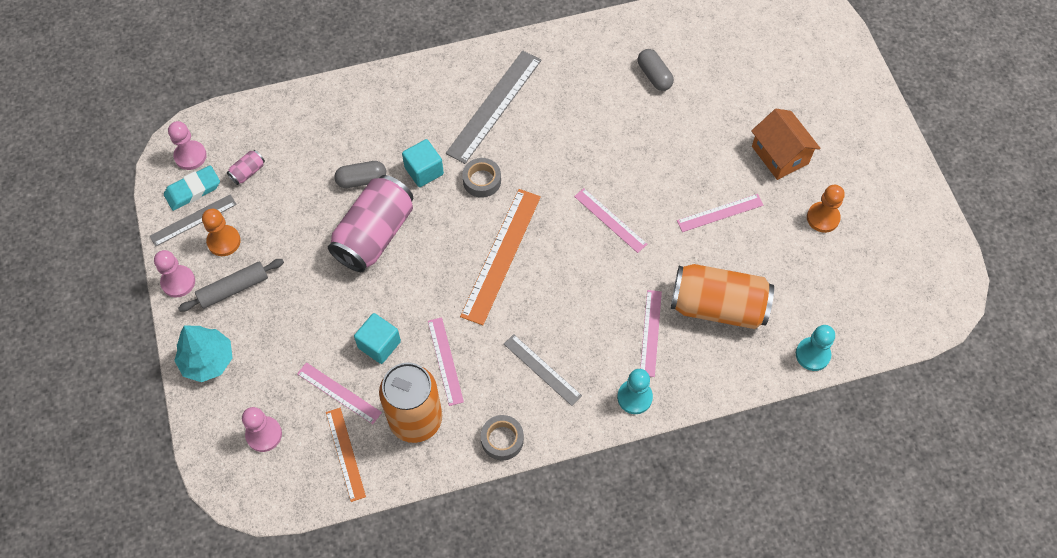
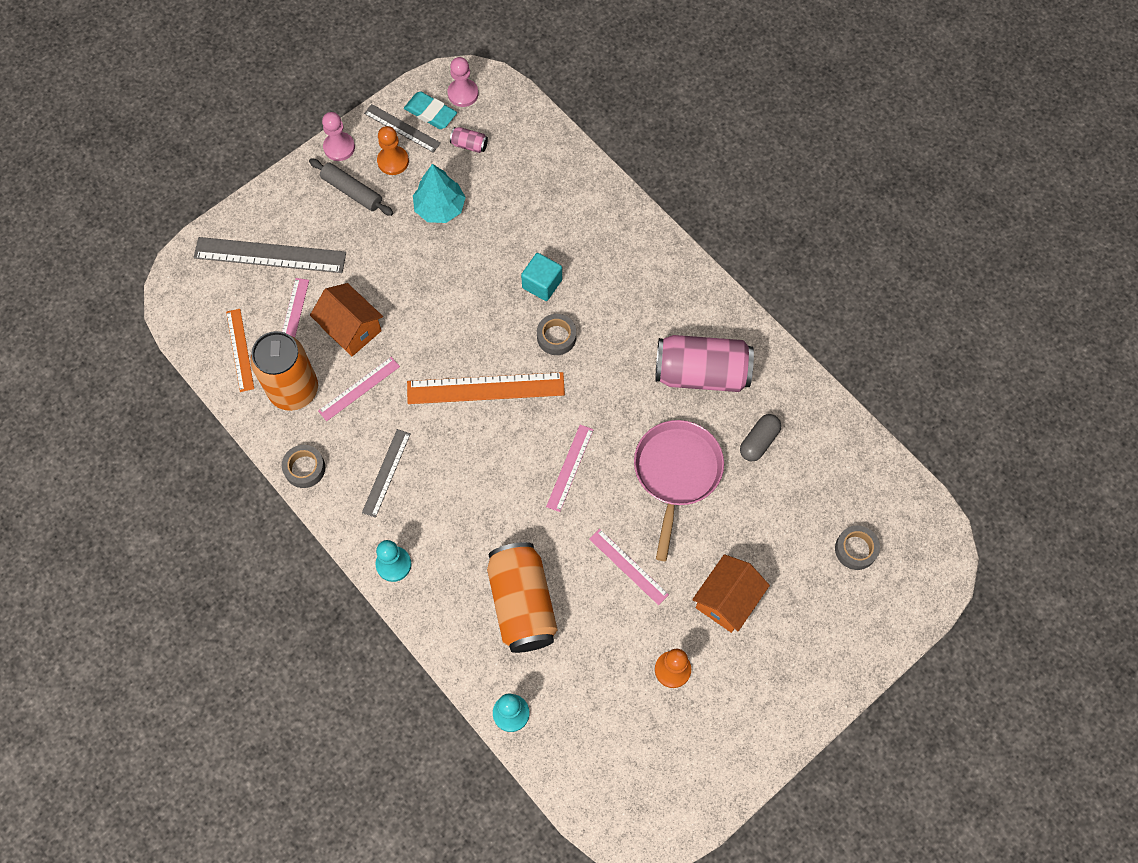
camera: 65 degrees right, 5 degrees up
turquoise tree [174,326,233,382] -> turquoise tree moved to [413,164,466,223]
pink pawn [242,407,282,452] -> none
orange ruler [326,408,366,502] -> orange ruler turned 60 degrees counterclockwise [226,309,254,392]
pink can [328,175,413,272] -> pink can moved to [655,335,754,392]
grey capsule [334,161,386,188] -> none
turquoise cube [354,313,401,364] -> orange house [310,283,383,356]
grey ruler [446,50,542,164] -> grey ruler moved to [193,237,346,273]
pink ruler [640,290,662,377] -> none
none -> pink pan [634,420,724,561]
none -> grey tape [835,526,880,570]

